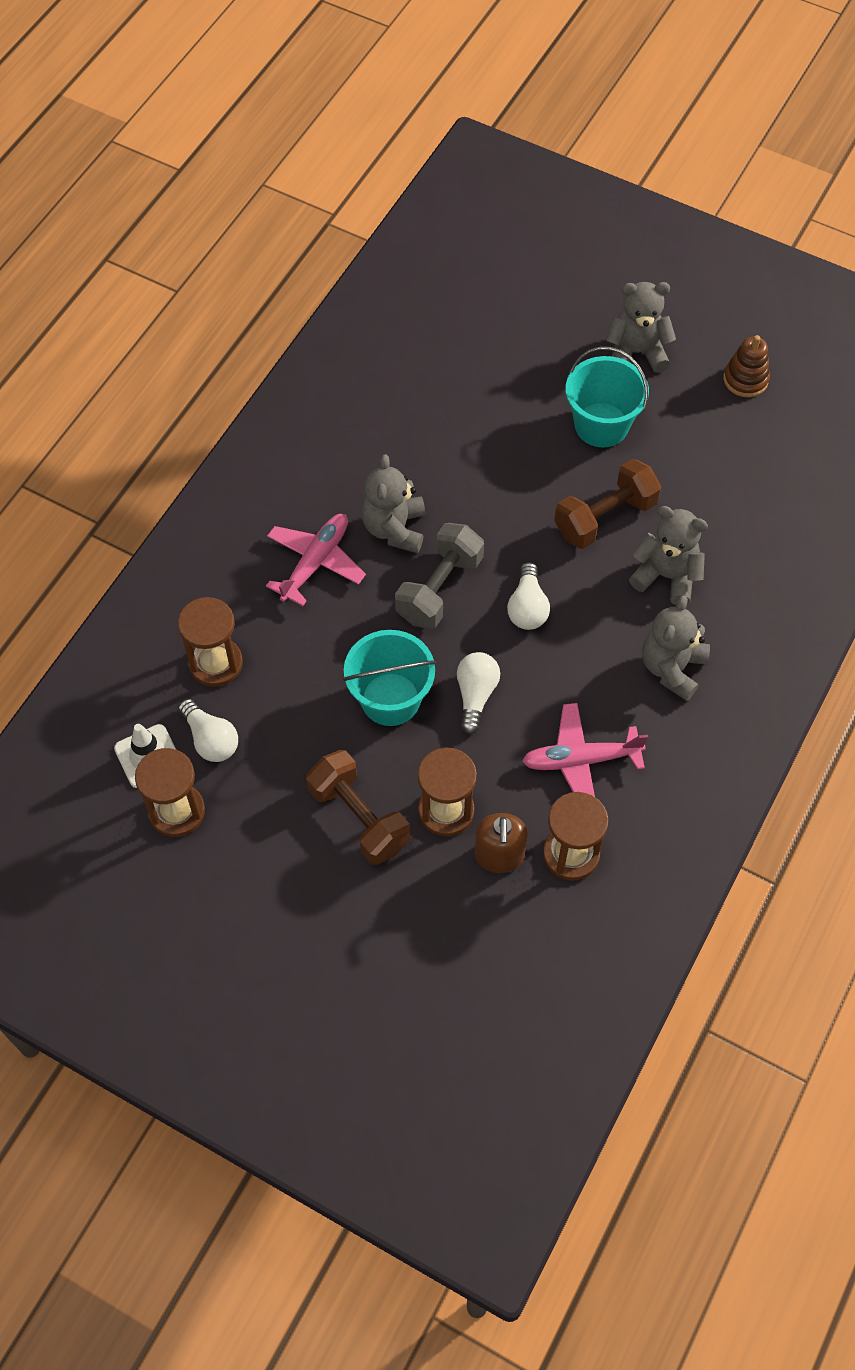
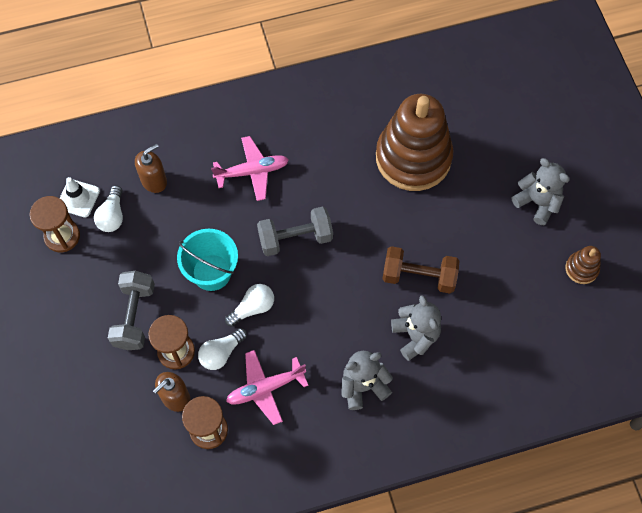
camera: 45 degrees right, 5 degrees up
brown hourglass [178,597,243,687] -> brown soap dispenser [135,144,167,193]
brown dumbbell [306,750,410,865] -> grey dumbbell [108,271,155,350]
grey teddy bear [361,454,425,553] -> none
white light bulb [507,562,550,630] -> white light bulb moved to [198,328,247,370]
pink plane [522,703,648,797] -> pink plane turned 60 degrees counterclockwise [226,350,309,425]
turquoise bucket [566,347,649,447] -> none
none -> brown stacking toy [376,94,453,191]

